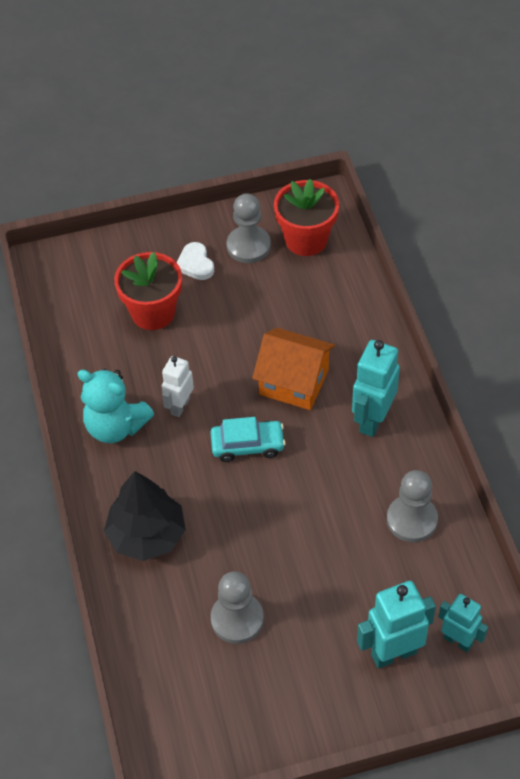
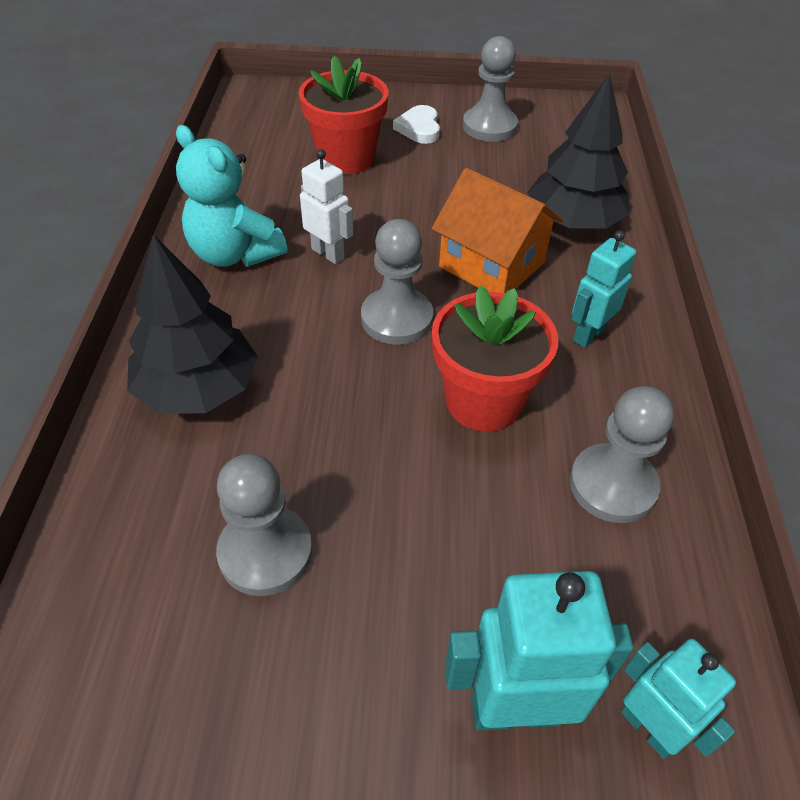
camera: 15 degrees right, 5 degrees down
white robot [162,356,194,417] -> white robot turned 90 degrees clockwise [300,149,353,264]
turquoise car [210,417,286,462] -> grey pawn [361,219,433,345]
red flower pot [274,179,339,256] -> red flower pot moved to [432,286,558,432]
turquoise robot [352,340,400,437] -> turquoise robot [571,230,636,348], size x0.65
none -> black tree [527,73,629,229]

